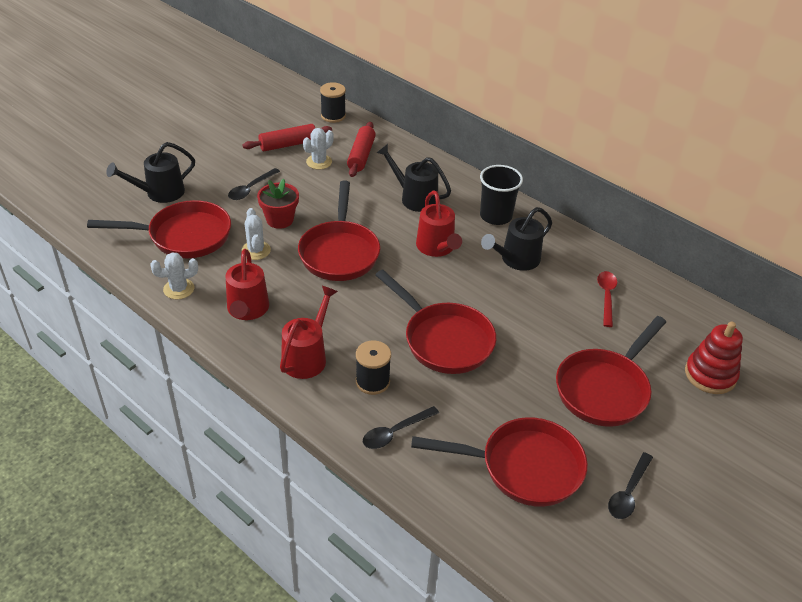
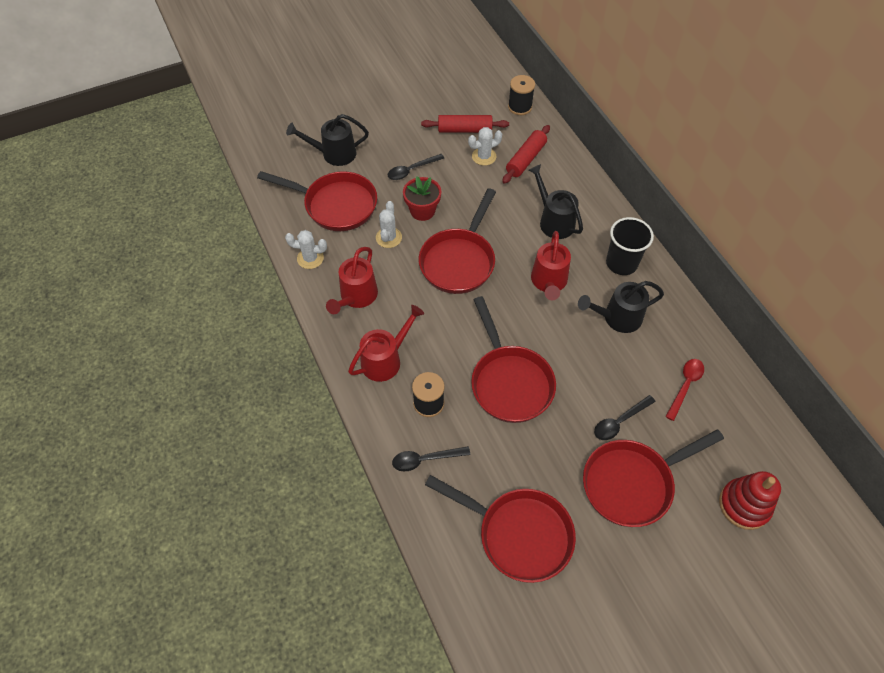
camera: 25 degrees right, 15 degrees up
black spoon [608,452,653,519] -> black spoon moved to [594,395,656,440]

